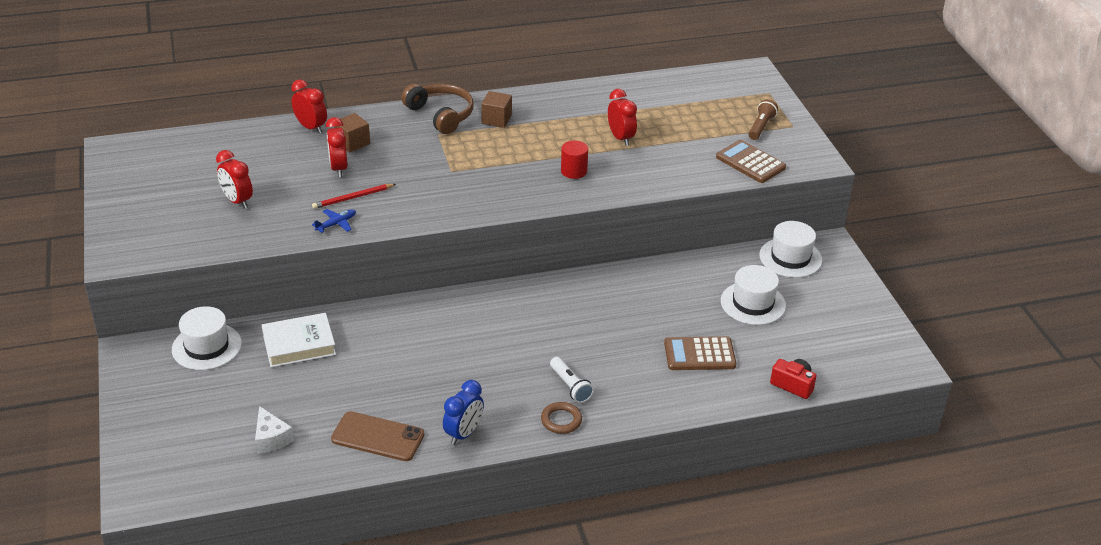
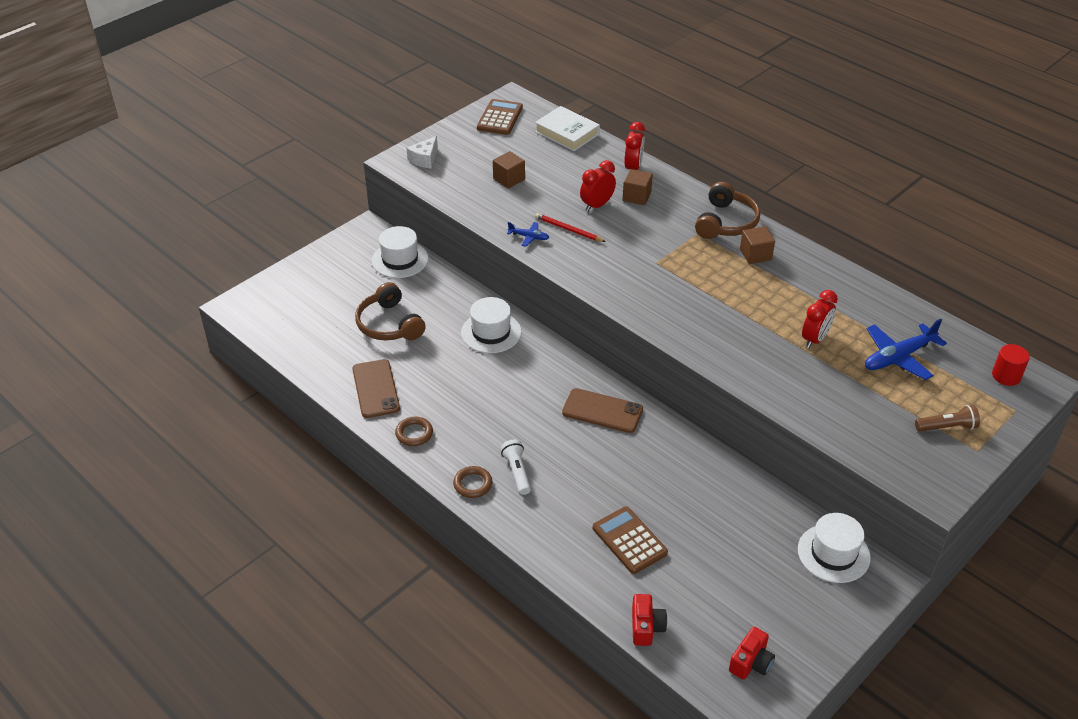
camera: 60 degrees right, 5 degrees up
red clock [216,150,253,209] -> brown cube [493,151,525,189]
white cheese [255,406,294,453] -> white cheese moved to [407,136,438,169]
white book [262,313,336,367] -> white book moved to [535,106,600,151]
blue clock [443,380,484,445] -> brown ring [395,417,433,446]
white flashlight [550,357,594,403] -> white flashlight turned 135 degrees clockwise [501,439,531,495]
red cylinder [561,140,588,179] -> red cylinder moved to [992,344,1030,386]
brown calculator [716,140,786,183] -> brown calculator moved to [477,99,523,135]
white hat [721,265,786,325] -> white hat moved to [461,297,521,353]
none -> brown headphones [355,282,426,340]
none -> brown phone [562,388,643,433]
none -> red camera [729,627,775,680]
none -> blue plane [865,319,947,380]

